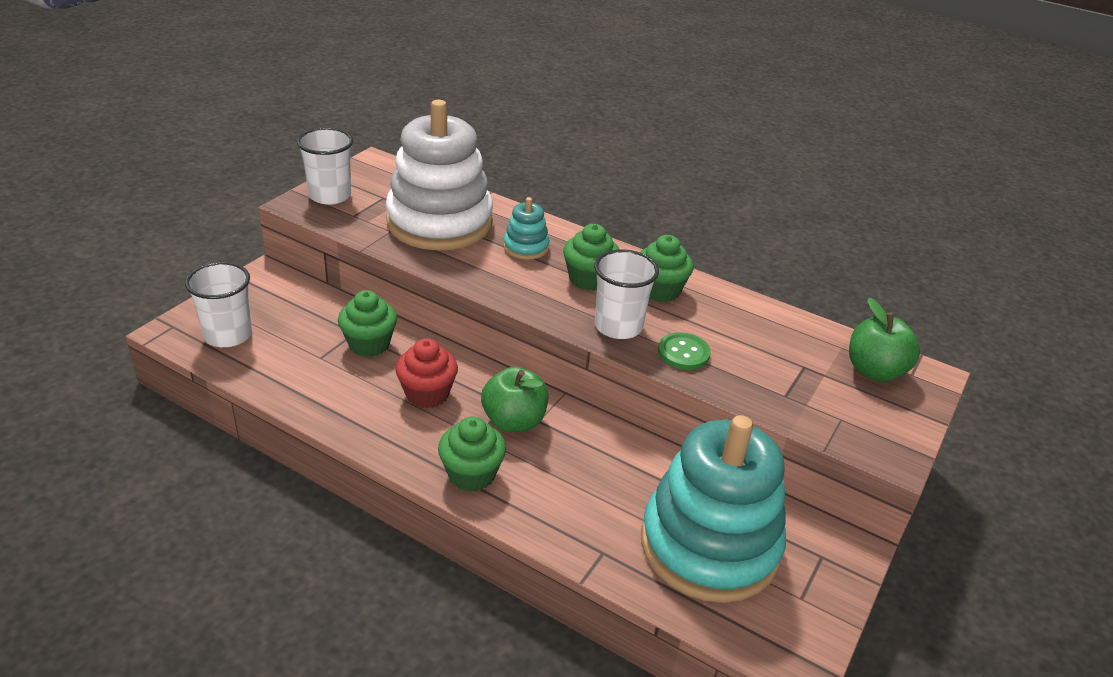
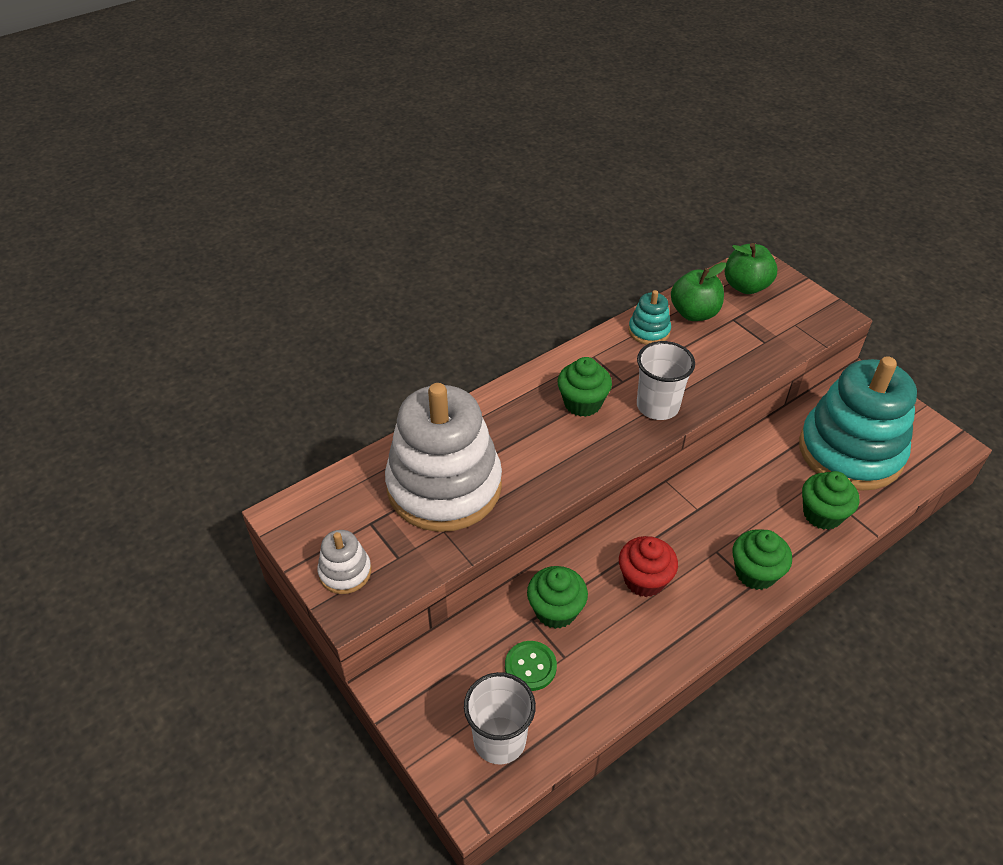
camera: 65 degrees left, 10 degrees up
white cup [297,128,353,205] -> white stacking toy [318,530,371,594]
green apple [481,367,548,432] -> green apple moved to [671,262,726,321]
turquoise stacking toy [503,197,550,260] -> turquoise stacking toy moved to [629,290,671,345]
green cupcake [640,235,694,302] -> green cupcake moved to [802,471,859,530]
green button [658,332,711,370] -> green button moved to [505,641,557,691]

